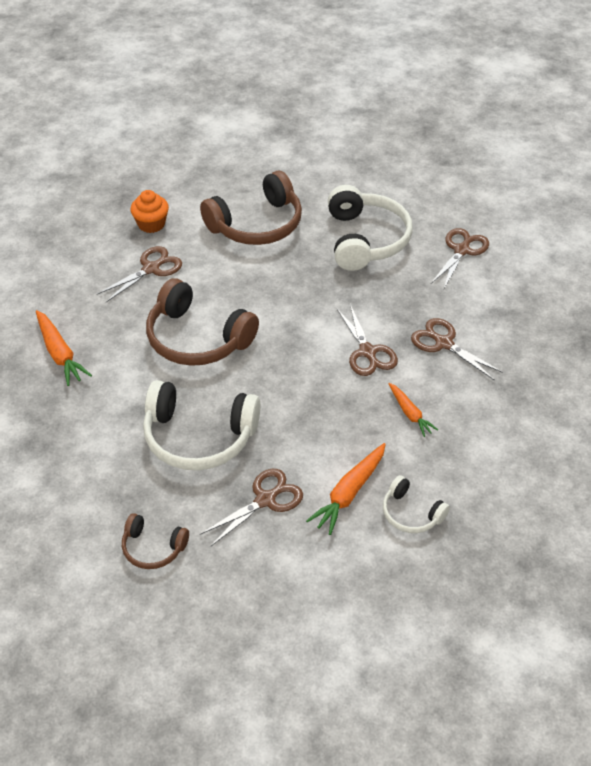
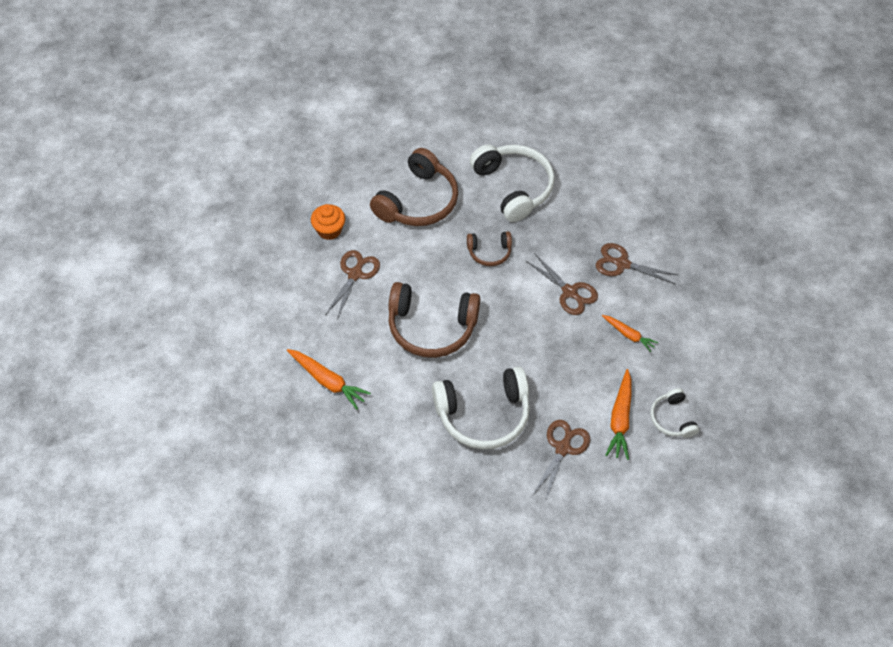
camera: 25 degrees left, 10 degrees up
brown headphones [122,513,189,569] -> brown headphones moved to [467,232,512,266]
white headphones [383,475,450,533] -> white headphones turned 60 degrees clockwise [650,388,699,438]
brown scissors [431,228,489,288] -> none

